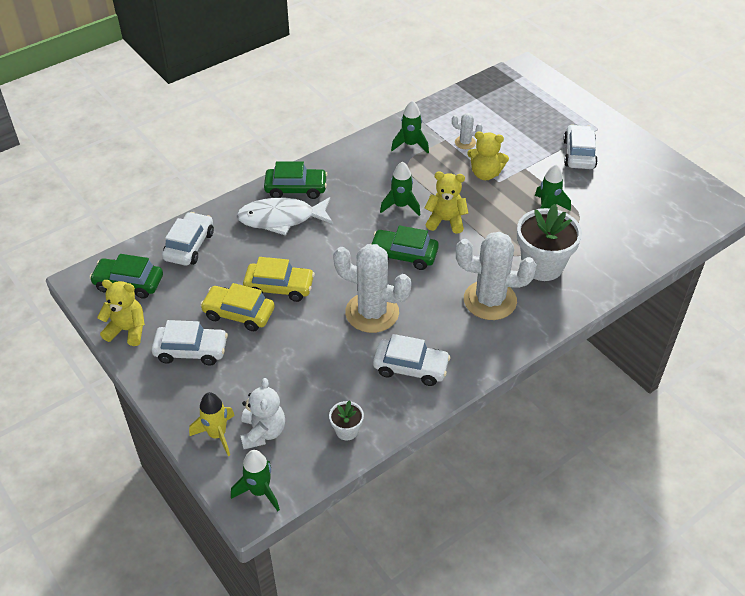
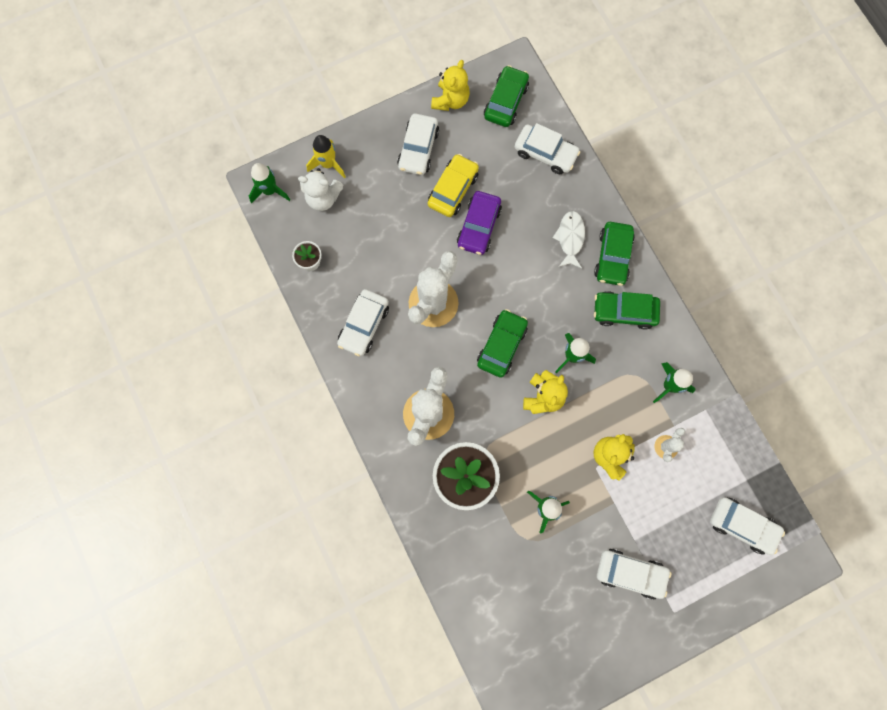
camera: 100 degrees right, 30 degrees up
white fish [237,197,333,236] -> white fish [553,211,585,269], size x0.63
yellow car [243,257,315,302] -> purple car [457,191,502,255]
none -> green car [594,291,660,330]
none -> white car [710,497,785,555]

